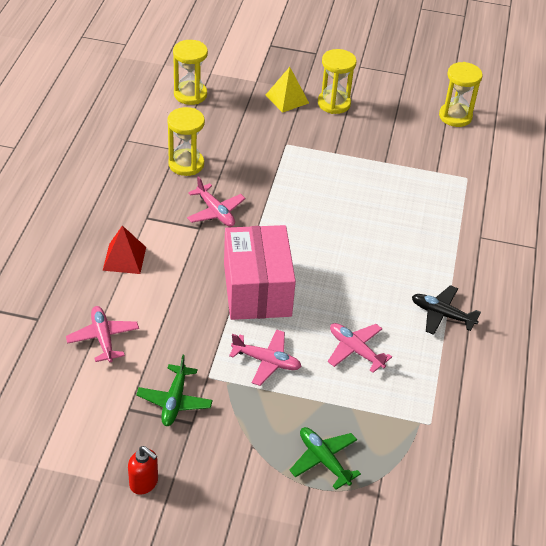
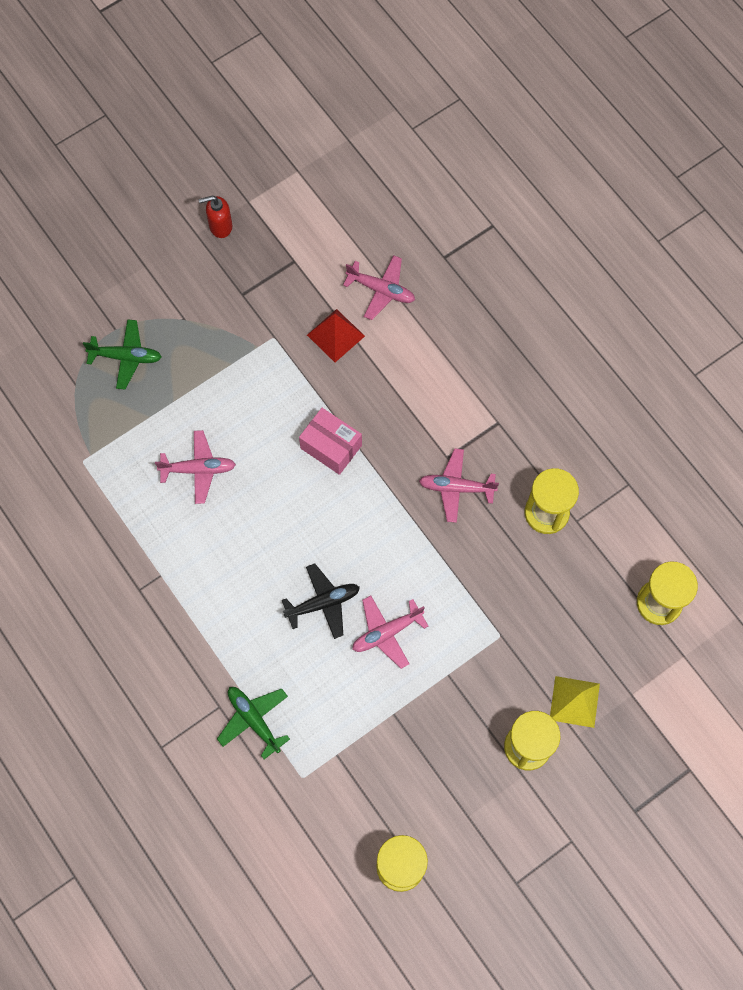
camera: 135 degrees right, 25 degrees up
red pyramid [103,225,146,274] -> red pyramid moved to [307,309,365,362]
green plane [136,355,213,426] -> green plane moved to [217,687,290,759]
pink box [224,225,296,320] -> pink box [299,408,362,475], size x0.57
pink plane [229,329,302,386] -> pink plane moved to [352,596,428,669]
black plane [412,285,481,335] -> black plane moved to [282,563,360,639]

